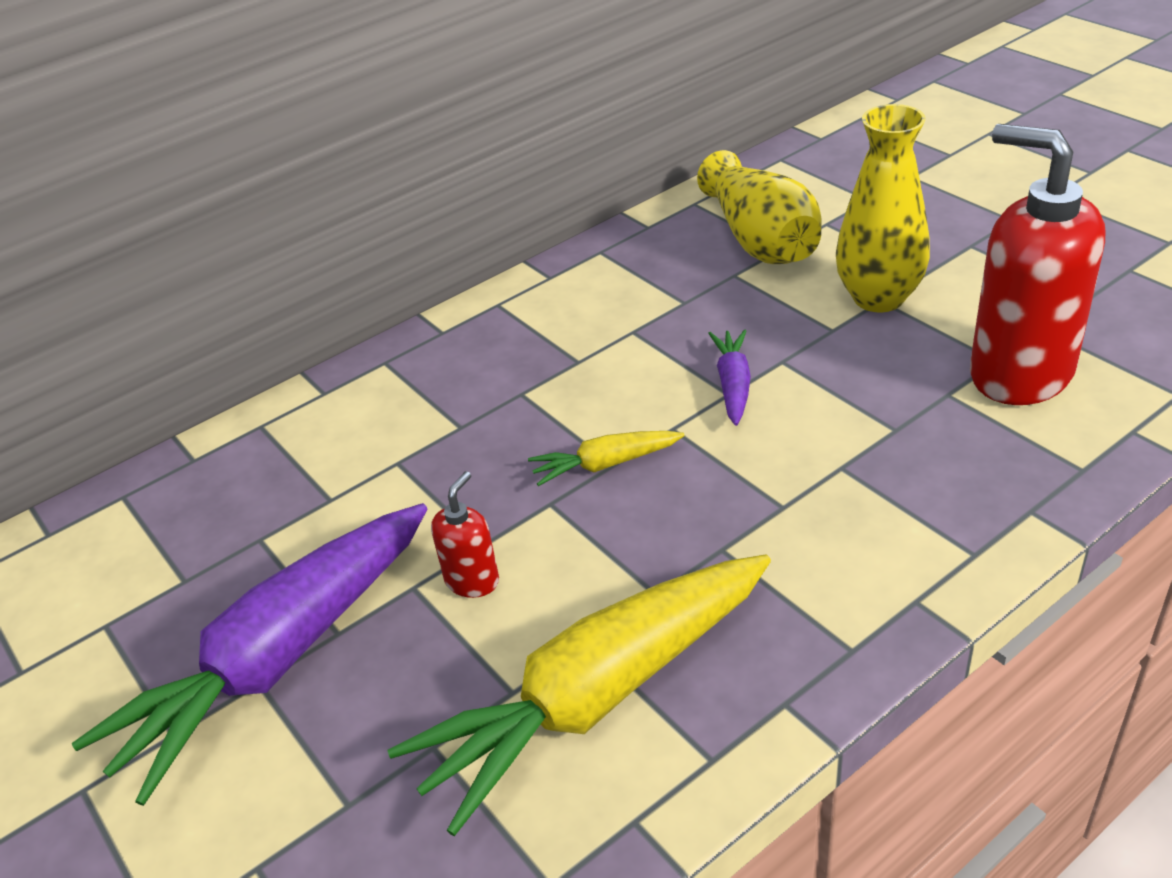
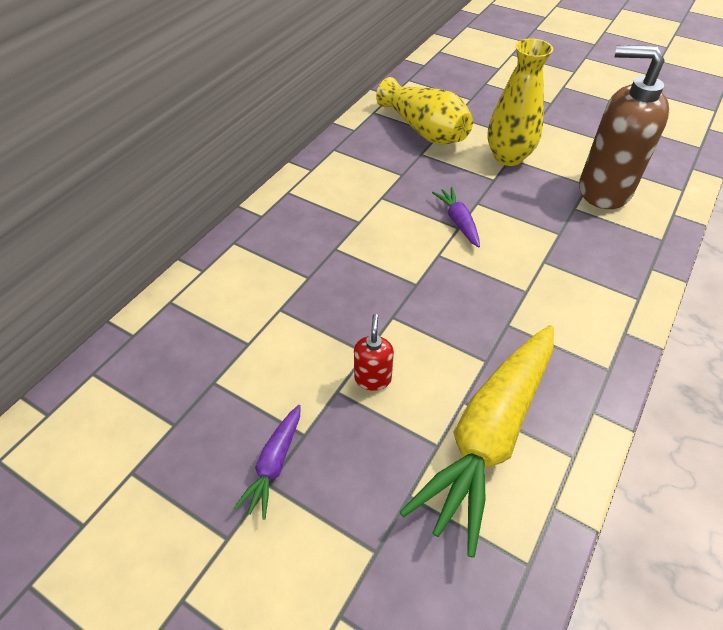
camera: 25 degrees left, 10 degrees up
purple carrot [72,503,427,806] -> purple carrot [233,405,301,520], size x0.44
yellow carrot [528,431,685,486] -> none
red soap dispenser [970,124,1105,405] -> brown soap dispenser [579,45,669,209]

